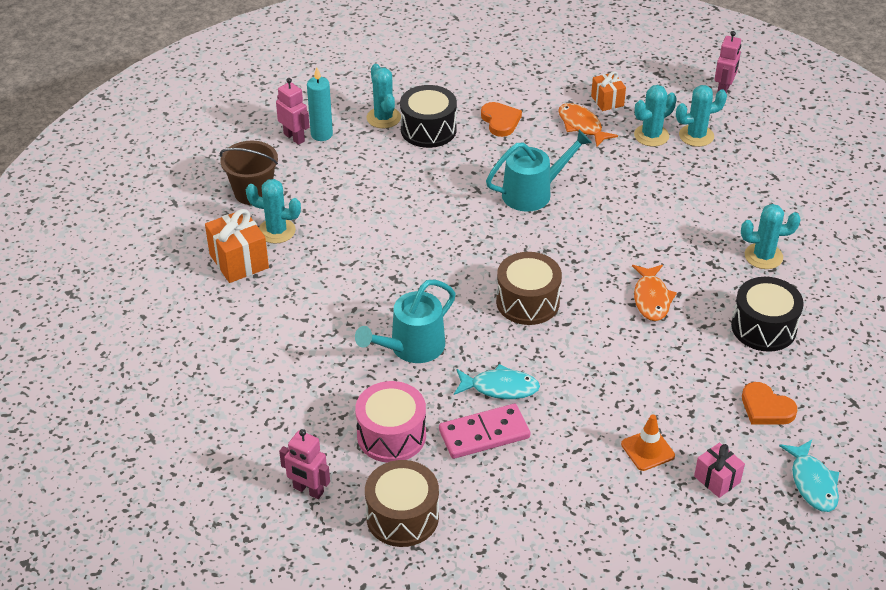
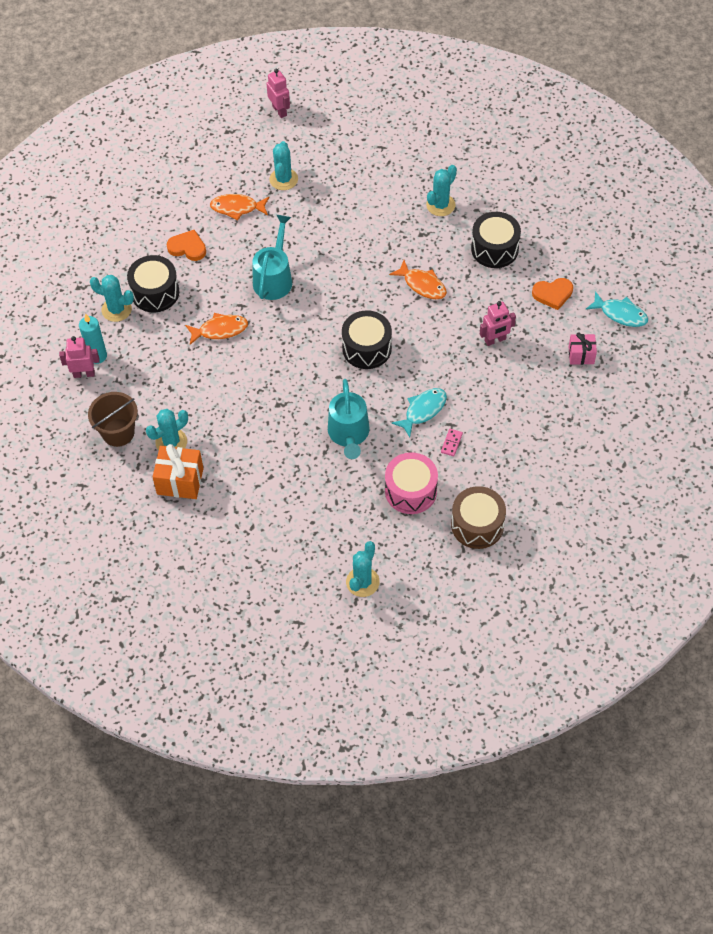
camera: 50 degrees left, 15 degrees up
pink robot [279,429,330,499] -> pink robot moved to [480,301,516,346]
pink domino [439,404,530,459] -> pink domino [441,429,463,456], size x0.46
brown drum [496,252,562,325] -> black drum [342,310,392,369]
orange gift [591,71,626,111] -> none
orange traffic cone [621,414,675,471] -> none
turquoise cactus [676,85,727,147] -> turquoise cactus moved to [346,541,380,597]
none -> orange fish [185,313,248,345]

